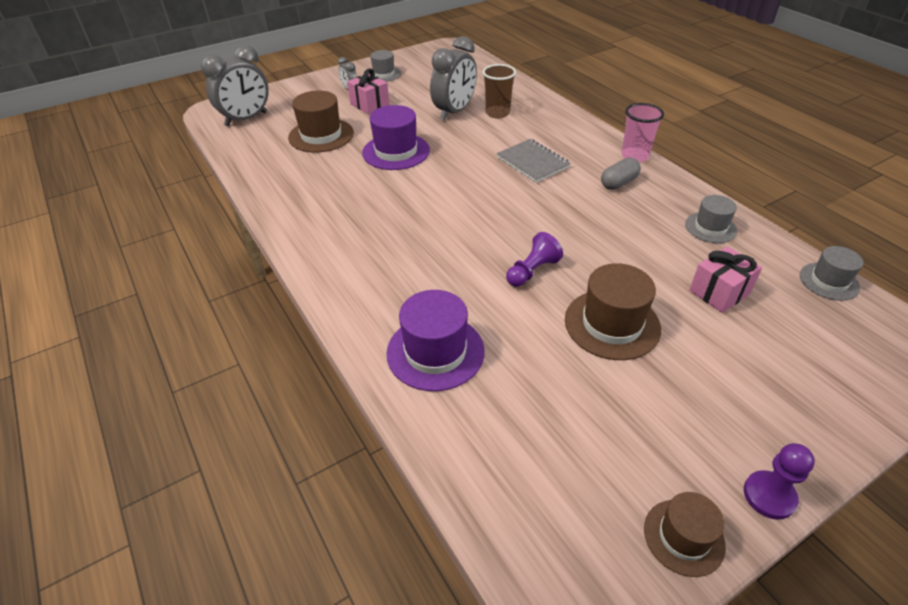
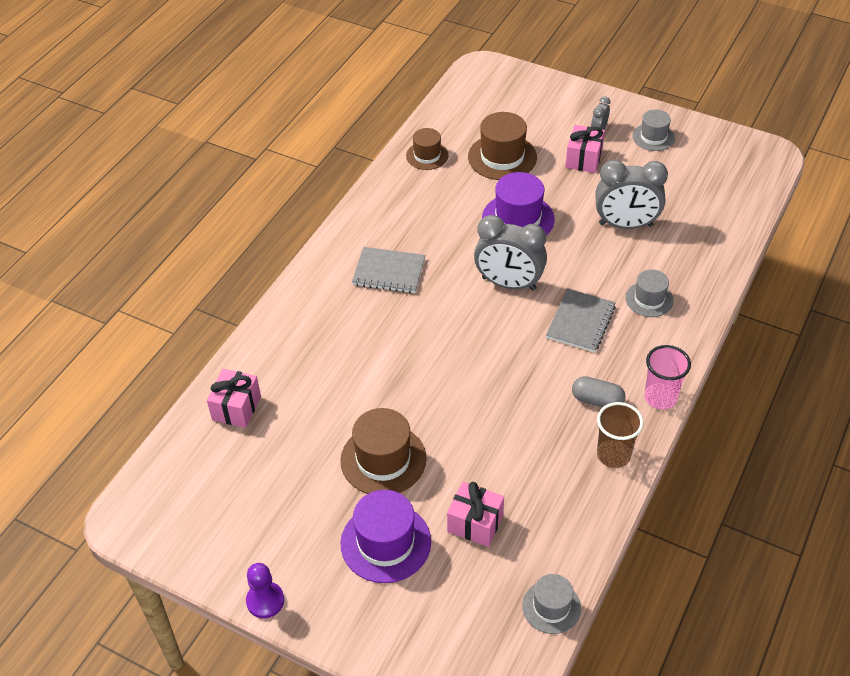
camera: 60 degrees right, 5 degrees up
grey clock [201,45,269,126] -> grey clock moved to [474,215,547,291]
purple hat [386,290,485,391] -> purple hat moved to [341,490,431,583]
brown cup [482,64,516,119] -> brown cup moved to [597,402,643,468]
purple pawn [506,232,563,287] -> none
brown hat [644,492,726,577] -> brown hat moved to [406,128,448,170]
grey hat [685,195,737,243] -> grey hat moved to [625,269,674,317]
none -> pink gift [207,369,261,428]
none -> grey notebook [352,247,425,293]

